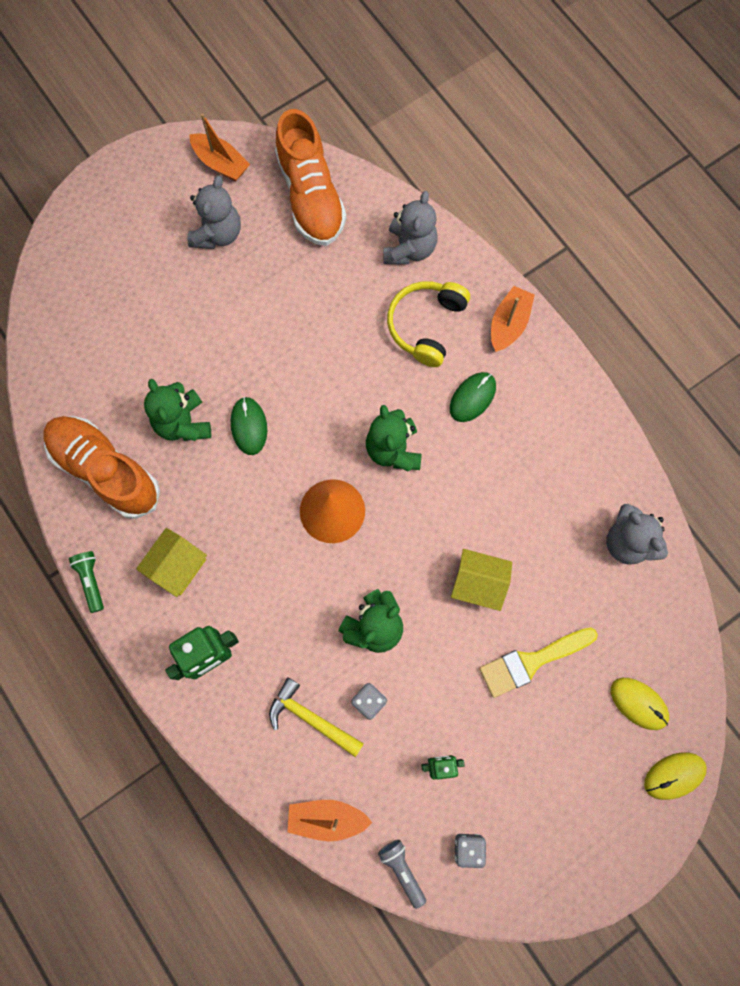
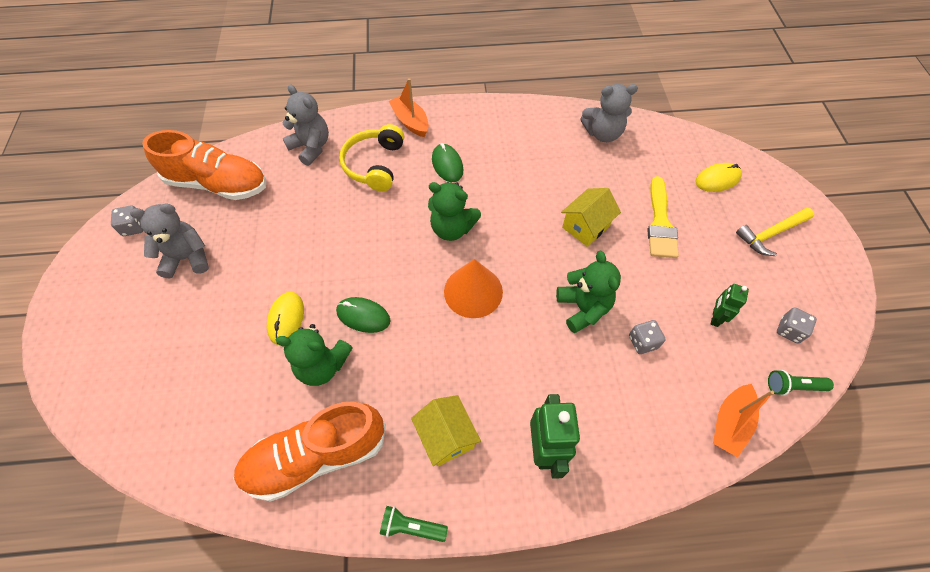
camera: 60 degrees left, 15 degrees down
grey teddy bear [187,176,241,249] -> grey teddy bear turned 60 degrees counterclockwise [130,204,209,278]
orange boat [189,113,250,181] -> grey dice [111,205,143,236]
yellow hammer [269,677,364,757] -> yellow hammer moved to [736,208,814,256]
grey flashlight [378,840,426,909] -> green flashlight [768,370,834,396]
yellow headphones [387,281,470,367] -> yellow headphones turned 45 degrees clockwise [339,124,404,191]
yellow mouse [644,752,707,800] -> yellow mouse moved to [267,292,304,345]

